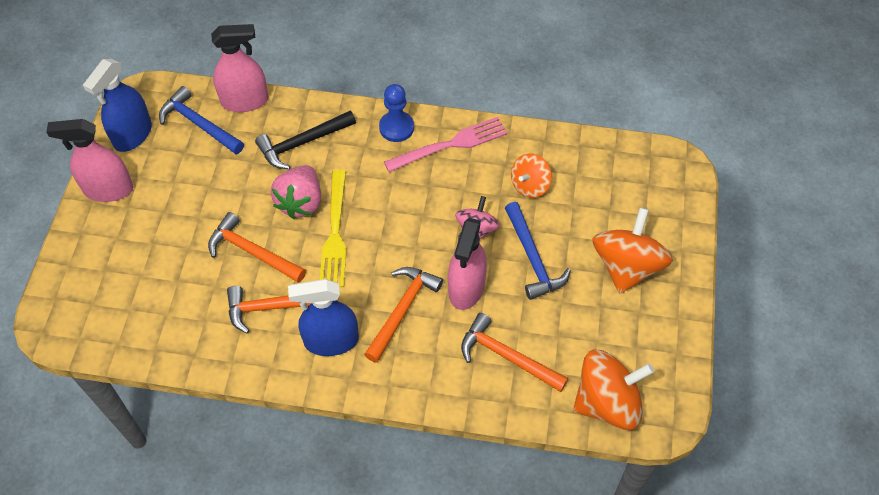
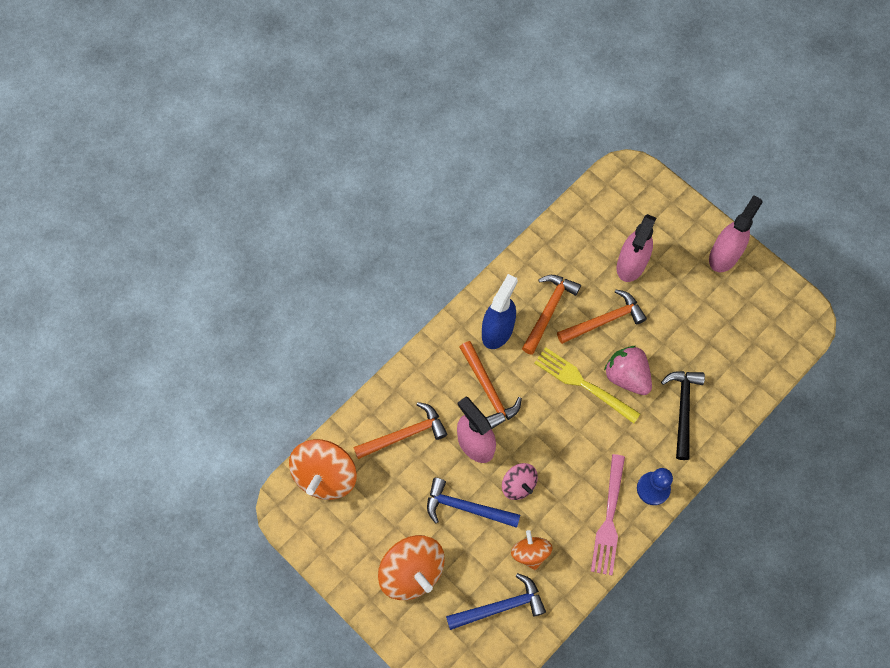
camera: 125 degrees right, 10 degrees up
blue spray bottle [83,59,152,152] -> none
blue hammer [159,86,244,154] -> blue hammer moved to [446,573,546,630]
pink spray bottle [211,24,268,112] -> pink spray bottle moved to [617,214,656,282]

